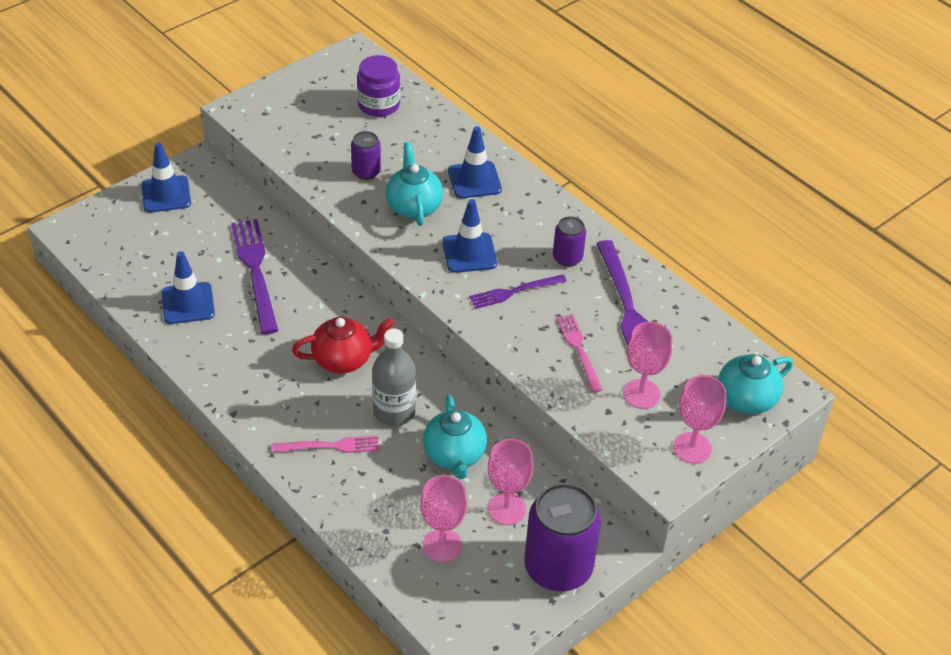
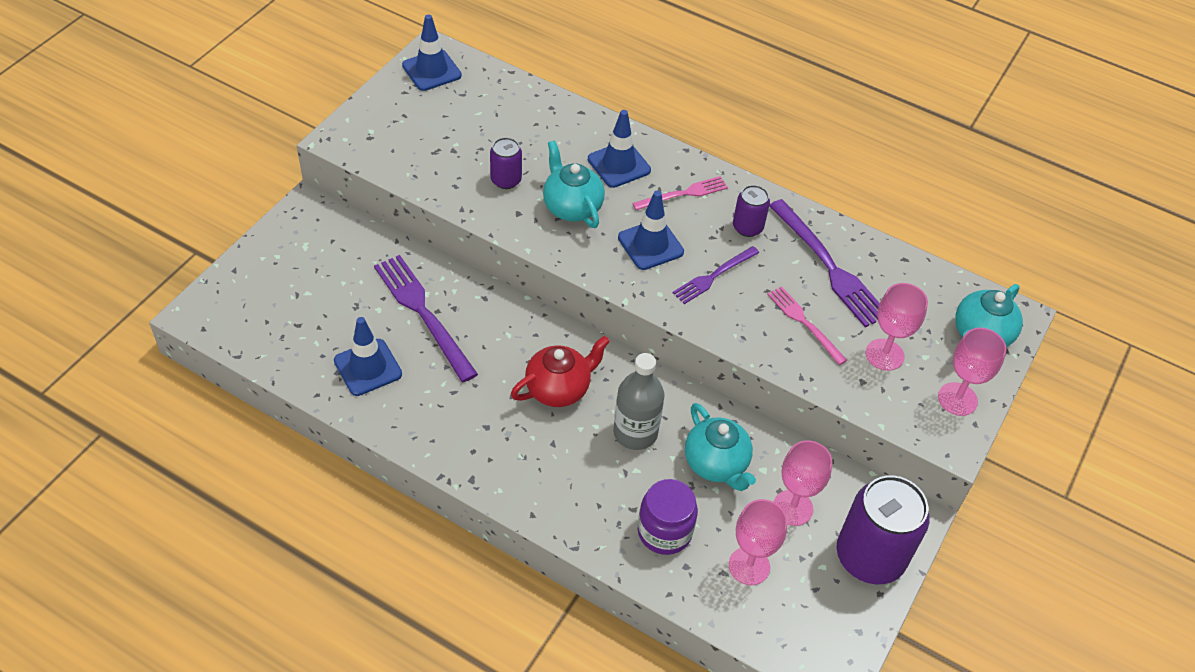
camera: 20 degrees left, 5 degrees up
blue traffic cone [141,142,191,212] -> blue traffic cone moved to [402,14,462,91]
pink fork [272,436,379,453] -> pink fork moved to [632,176,728,210]
purple jar [357,55,400,117] -> purple jar moved to [638,479,698,555]

